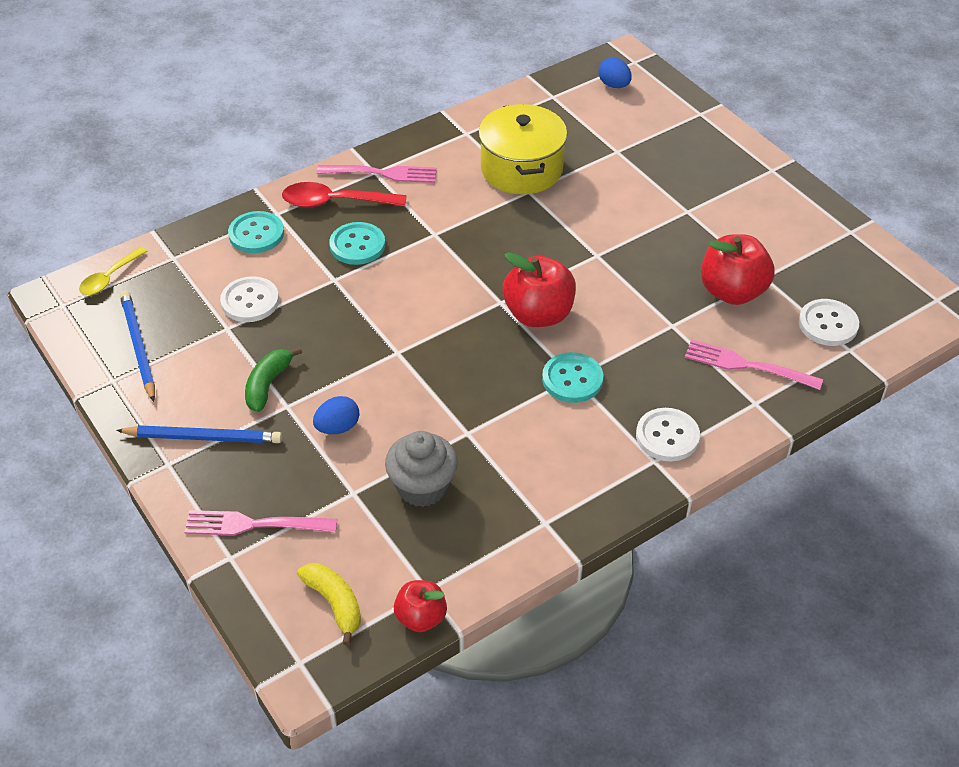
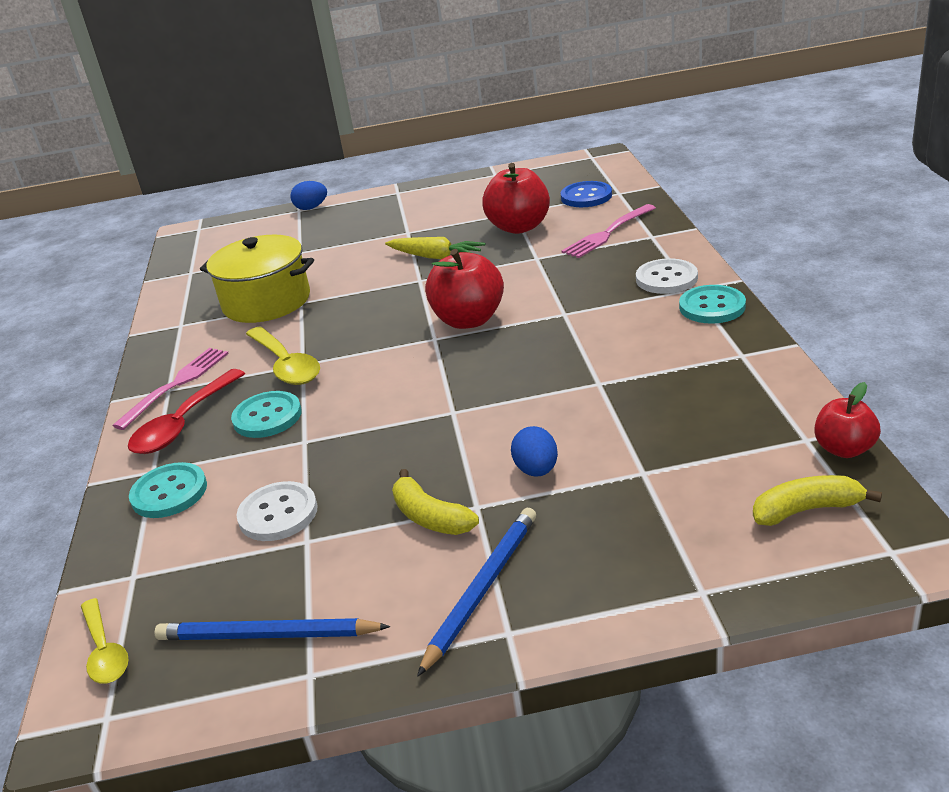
camera: 60 degrees left, 15 degrees down
pink fork [184,510,337,536] -> none
green banana [245,347,302,412] -> yellow banana [392,469,479,535]
grey cupcake [385,431,458,507] -> none
turquoise button [542,352,603,403] -> turquoise button moved to [679,285,746,324]
blue egg [598,58,632,88] -> blue egg moved to [290,181,327,210]
white button [799,299,859,346] -> blue button [561,181,612,207]
none -> yellow spoon [246,326,320,385]
none -> yellow carrot [385,237,485,259]

